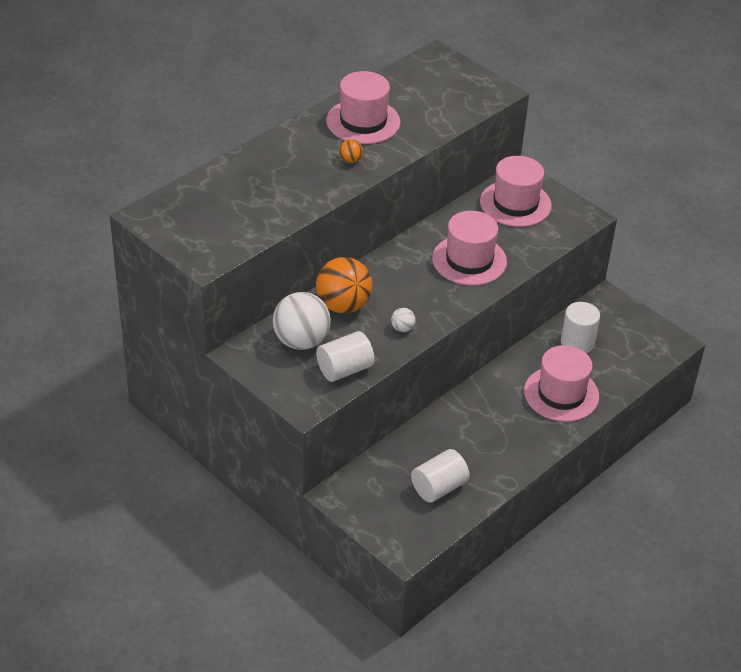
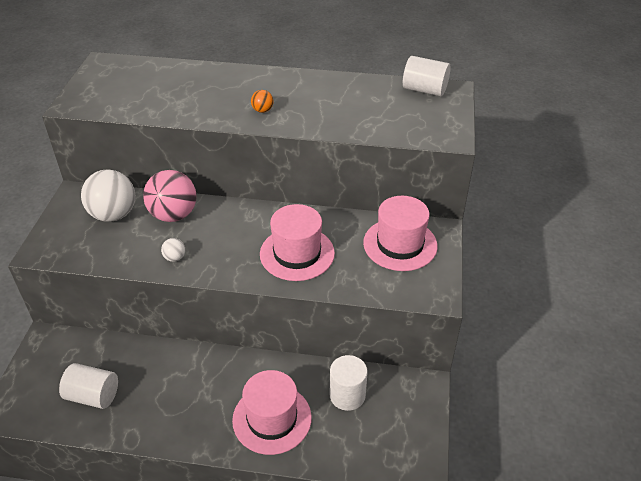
camera: 55 degrees right, 0 degrees up
orange ball [316,257,372,313] -> pink ball [143,170,197,222]
white cylinder [316,331,375,382] -> white cylinder moved to [403,56,451,96]
pink hat [326,71,400,144] -> none

